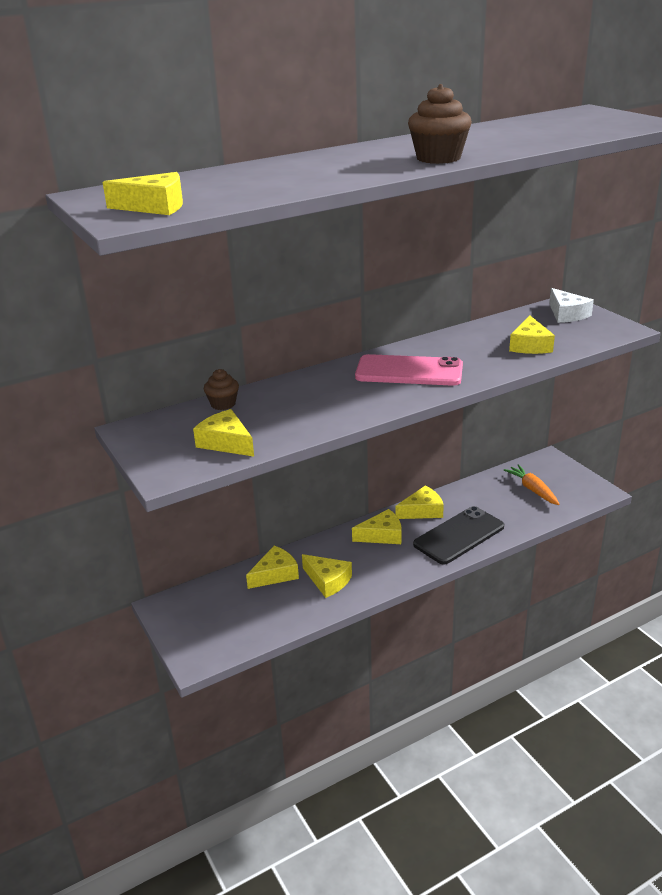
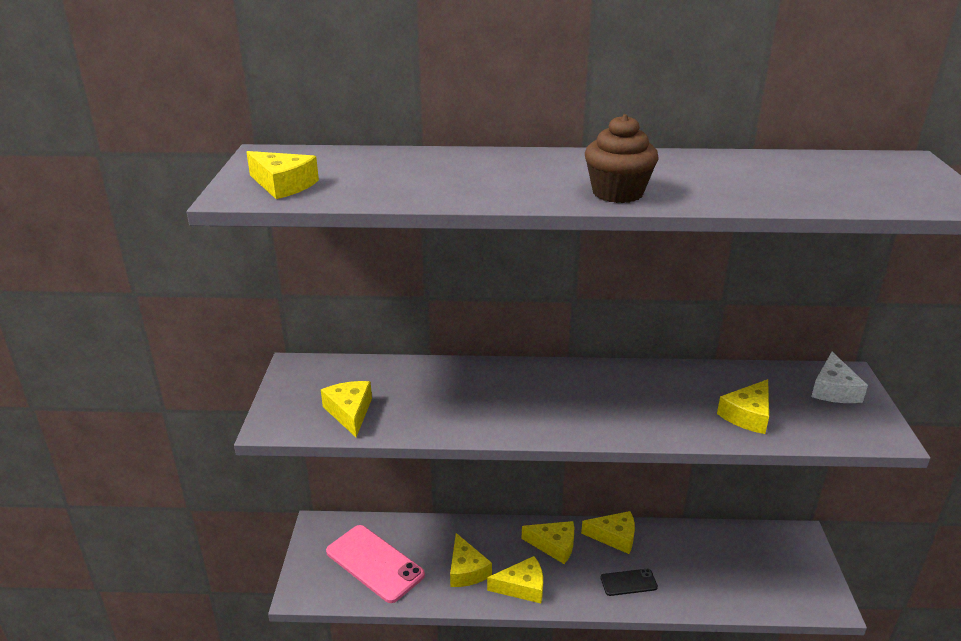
camera: 30 degrees right, 0 degrees up
brown cupcake [204,369,239,410] -> none
yellow cheese [246,546,299,589] -> yellow cheese moved to [487,556,543,603]
pink phone [355,354,463,386] -> pink phone moved to [326,525,425,603]
black phone [413,506,504,564] -> black phone [600,569,658,596], size x0.52
orange carrot [504,464,560,505] -> none

